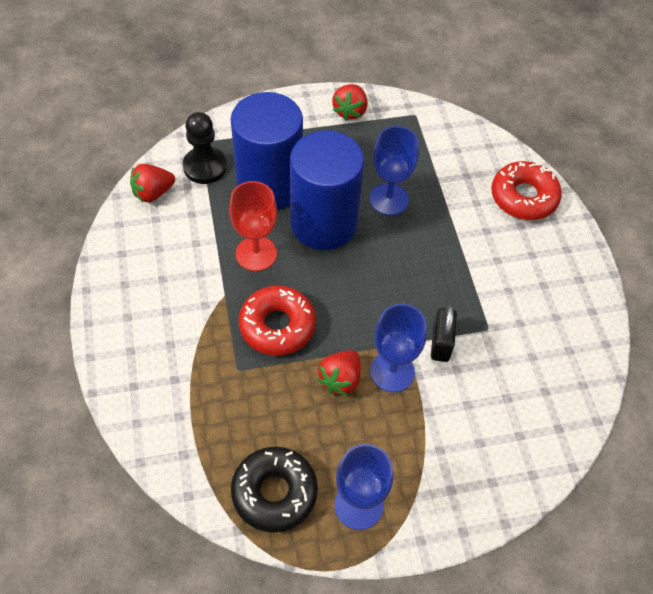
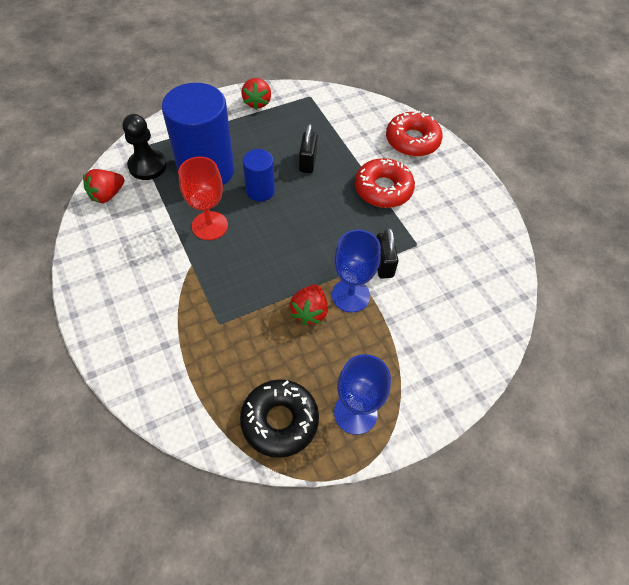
camera: 15 degrees left, 0 degrees up
red donut [239,285,316,356] -> red donut moved to [355,158,415,208]
blue cylinder [290,131,364,250] -> blue cylinder [243,149,275,202], size x0.51
blue goblet [369,126,419,215] -> black padlock [299,124,318,173]

